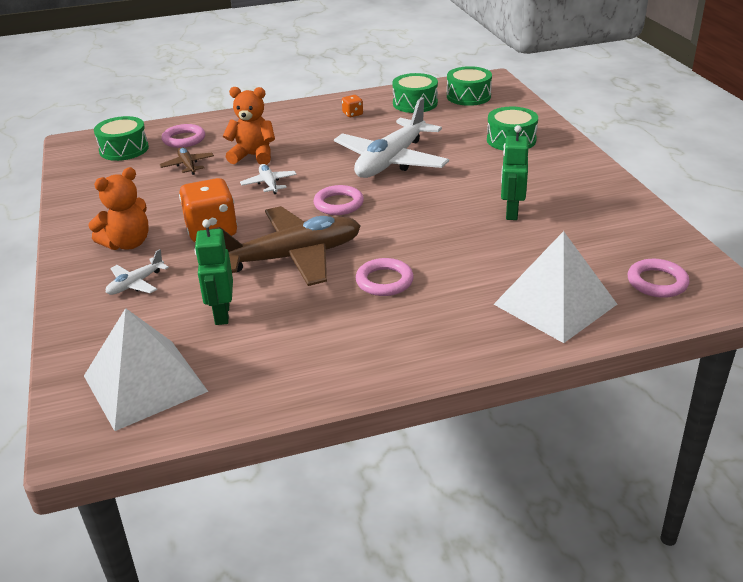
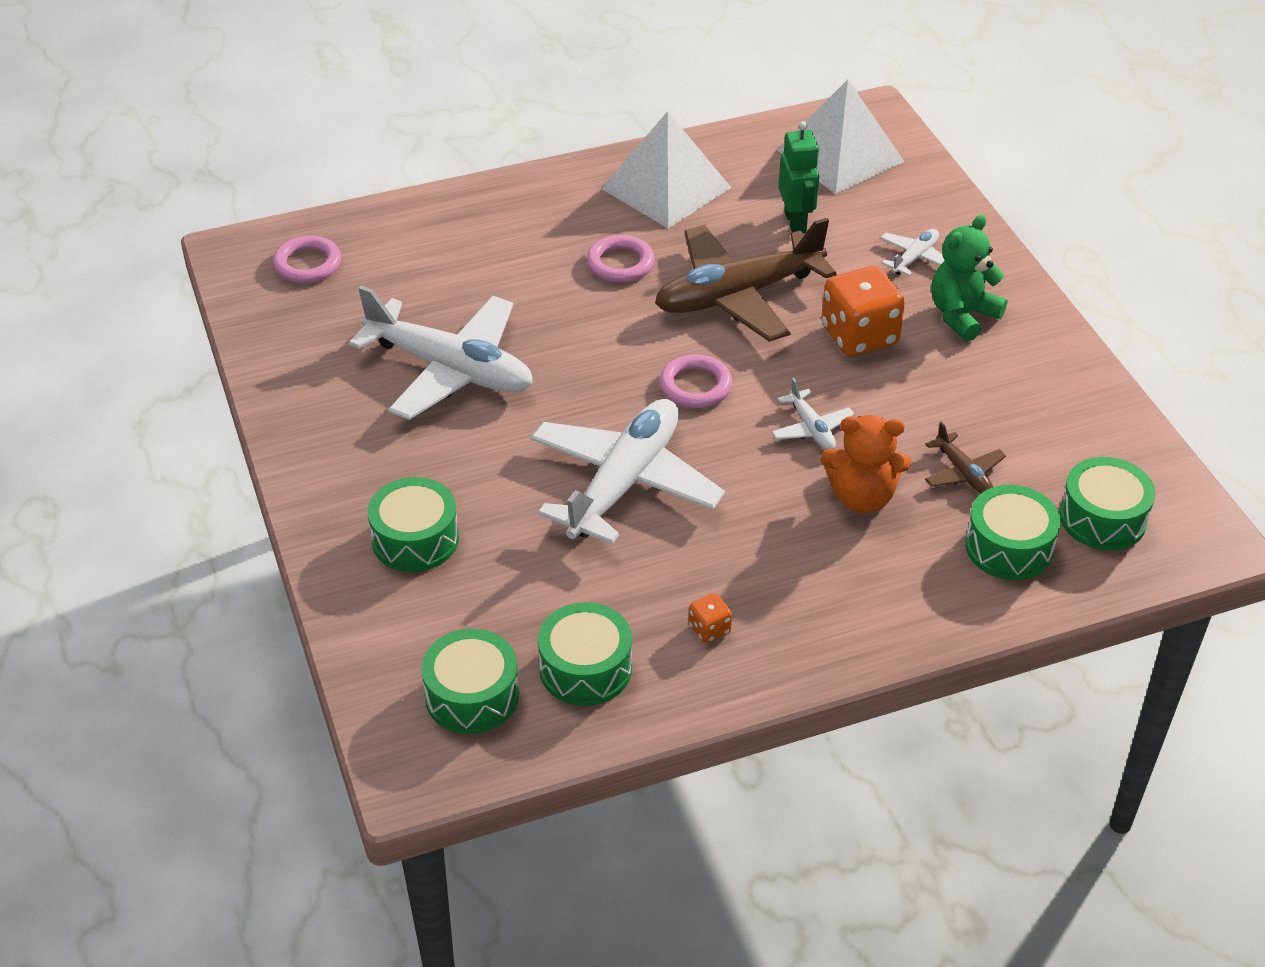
camera: 175 degrees right, 10 degrees up
orange teddy bear [88,167,149,250] -> green teddy bear [931,215,1008,342]
pink ring [162,124,205,148] -> green drum [965,485,1061,580]
white pyramid [494,231,617,343] -> white pyramid moved to [601,111,731,228]
green robot [501,125,529,220] -> white plane [349,286,533,420]

